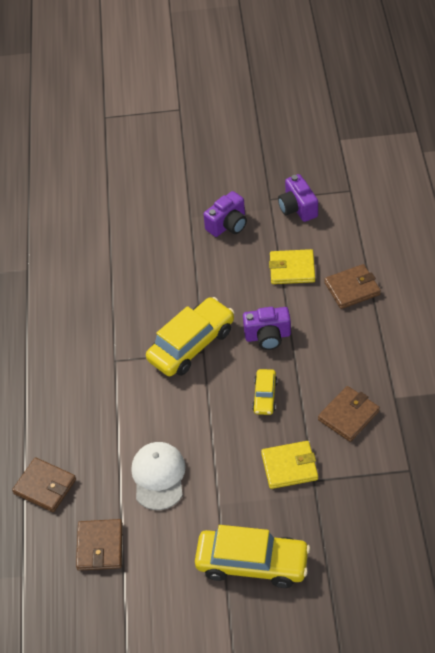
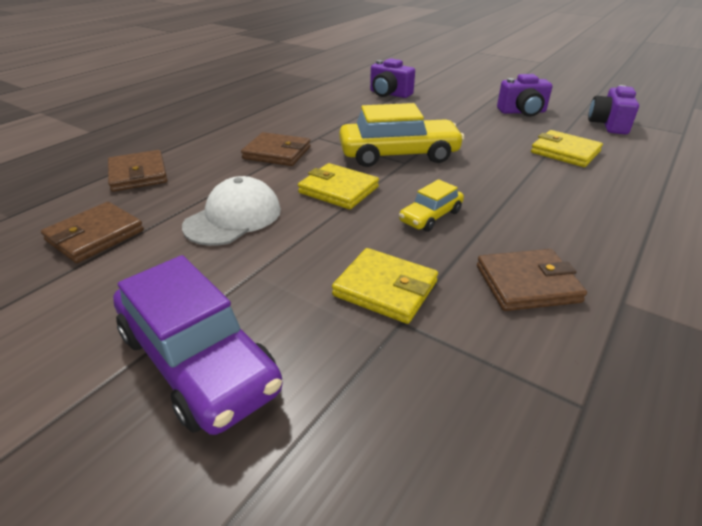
camera: 35 degrees right, 15 degrees down
yellow car [195,525,310,588] -> purple car [113,255,283,435]
purple camera [243,307,291,350] -> purple camera moved to [370,58,415,98]
brown wallet [324,264,381,309] -> brown wallet moved to [241,132,311,166]
none -> yellow wallet [298,163,379,209]

